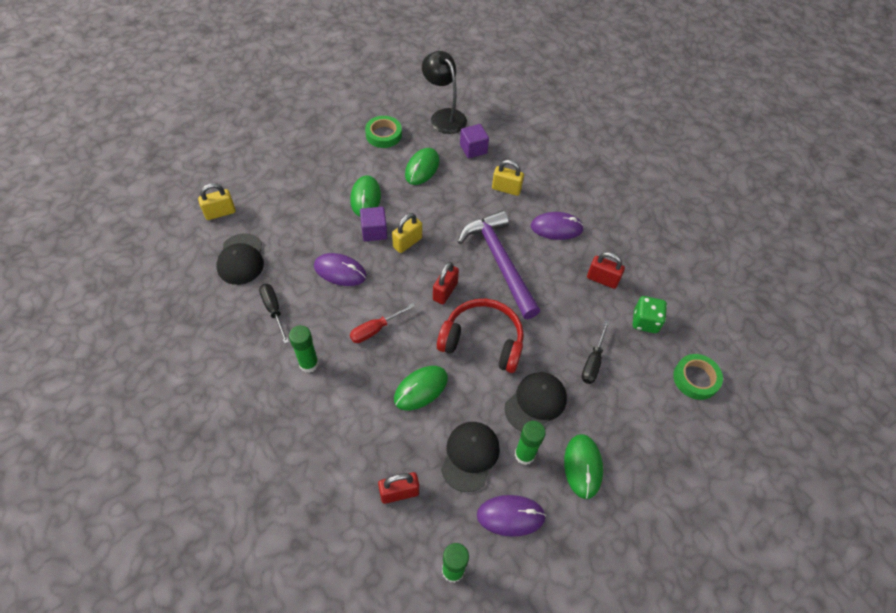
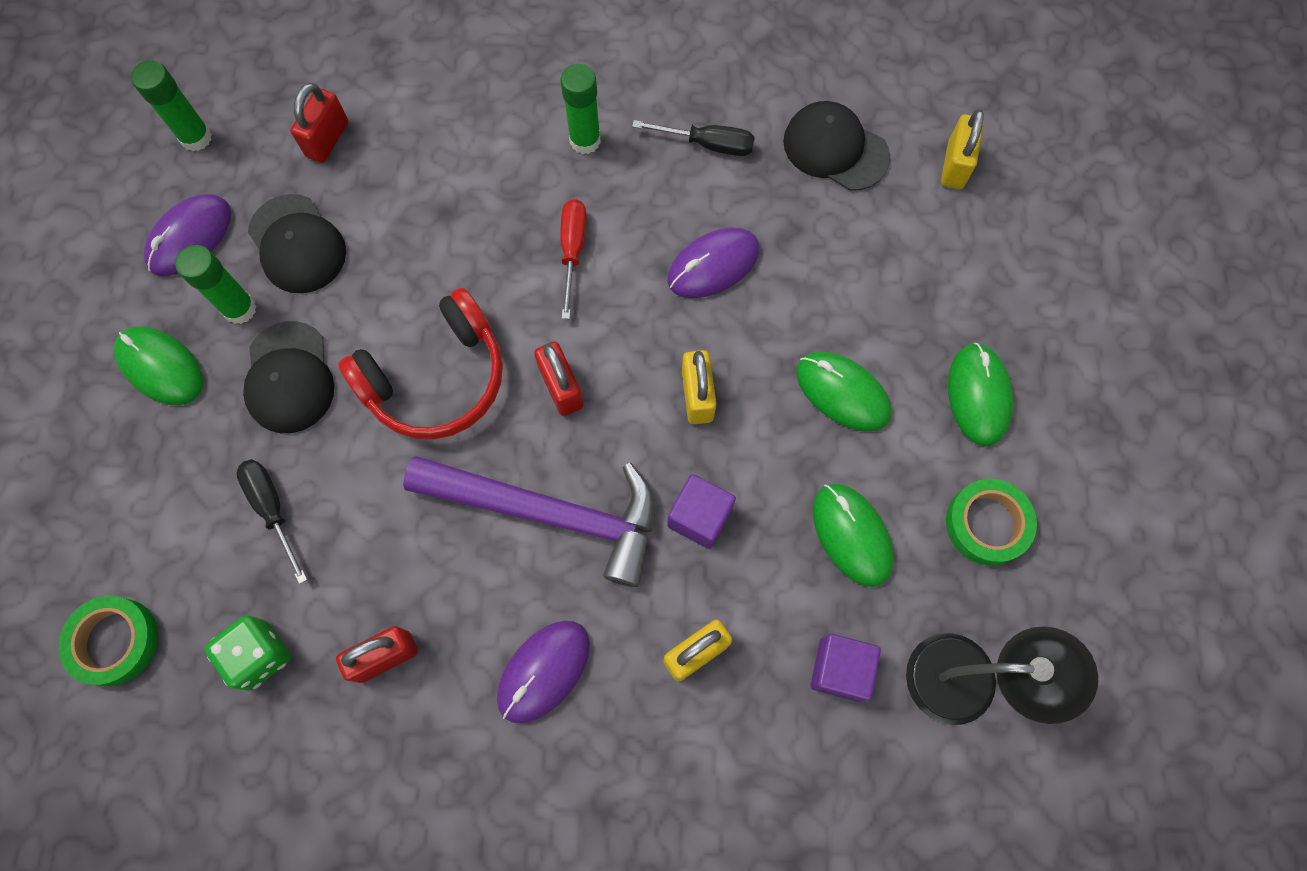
camera: 130 degrees right, 15 degrees up
purple cube [360,207,387,241] -> purple cube moved to [667,474,736,549]
green mouse [394,366,448,410] -> green mouse moved to [948,343,1014,447]

